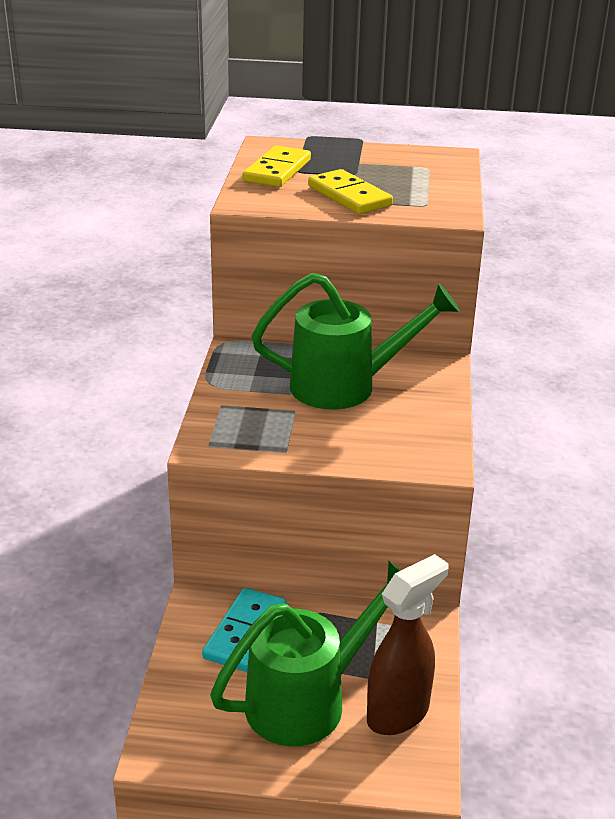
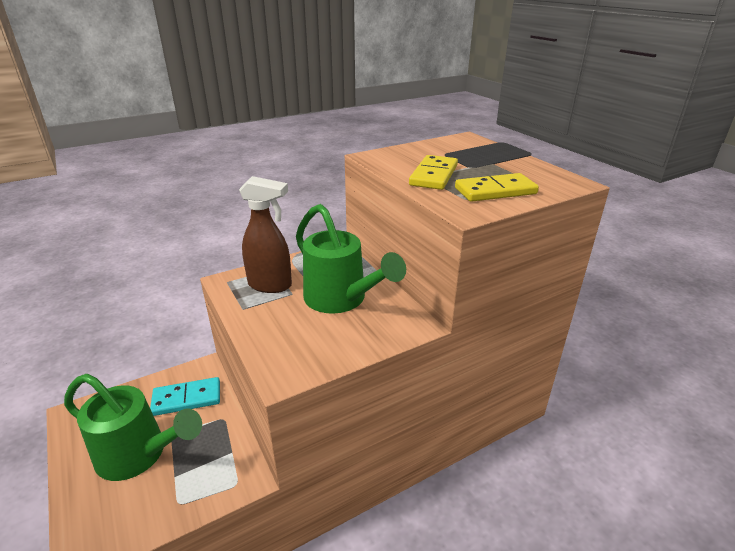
camera: 55 degrees right, 0 degrees up
yellow domino [243,145,311,187] -> yellow domino moved to [455,173,539,202]
brown spray bottle [367,554,449,735] -> brown spray bottle moved to [239,176,292,293]

